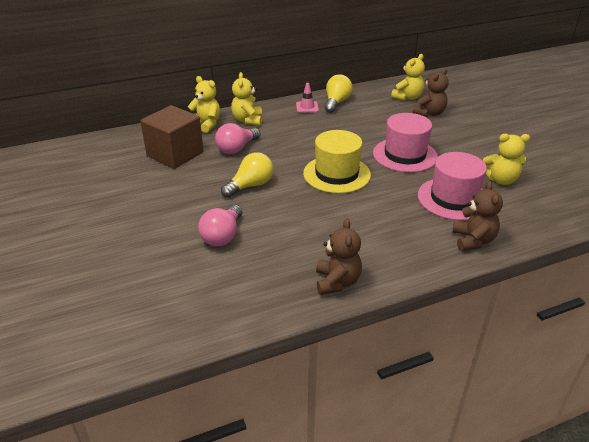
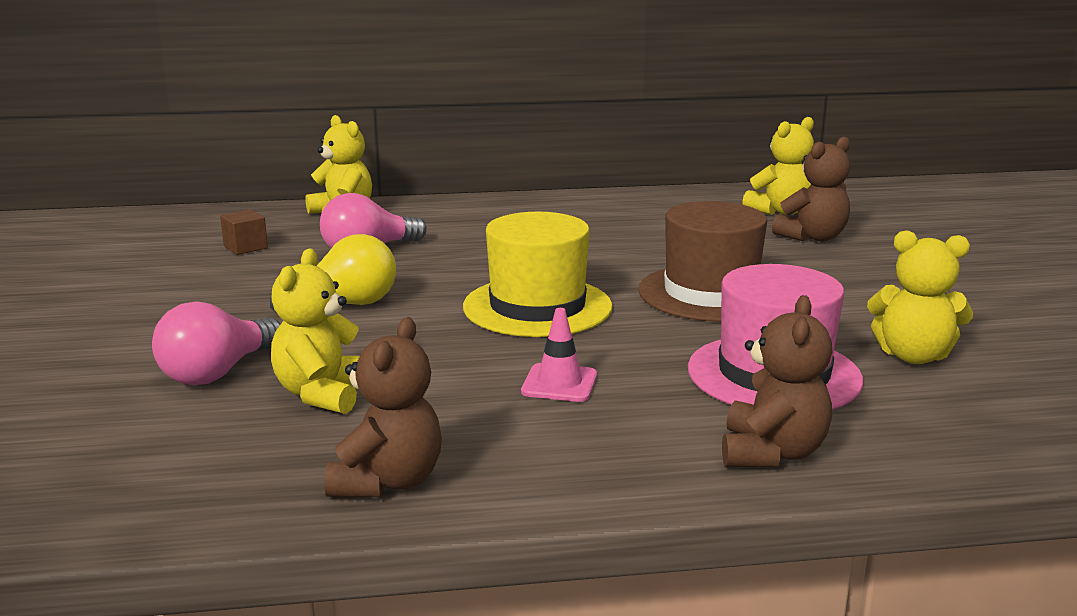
camera: 15 degrees right, 15 degrees down
brown cube [140,105,204,169] -> brown cube [220,209,268,255], size x0.40
yellow teddy bear [231,72,262,126] -> yellow teddy bear moved to [271,249,360,414]
pink traffic cone [296,83,319,113] -> pink traffic cone moved to [521,308,597,402]
yellow light bulb [325,74,353,113] -> none
pink hat [373,113,438,173] -> brown hat [638,201,767,322]

